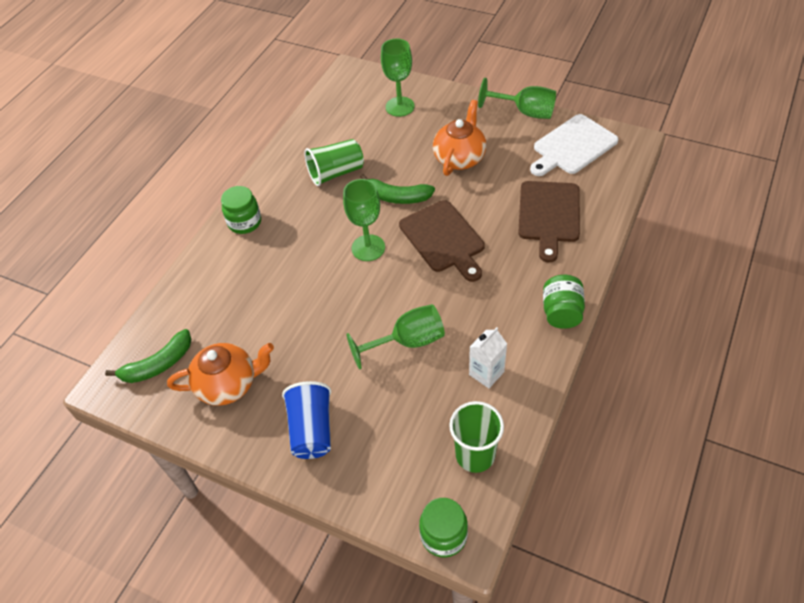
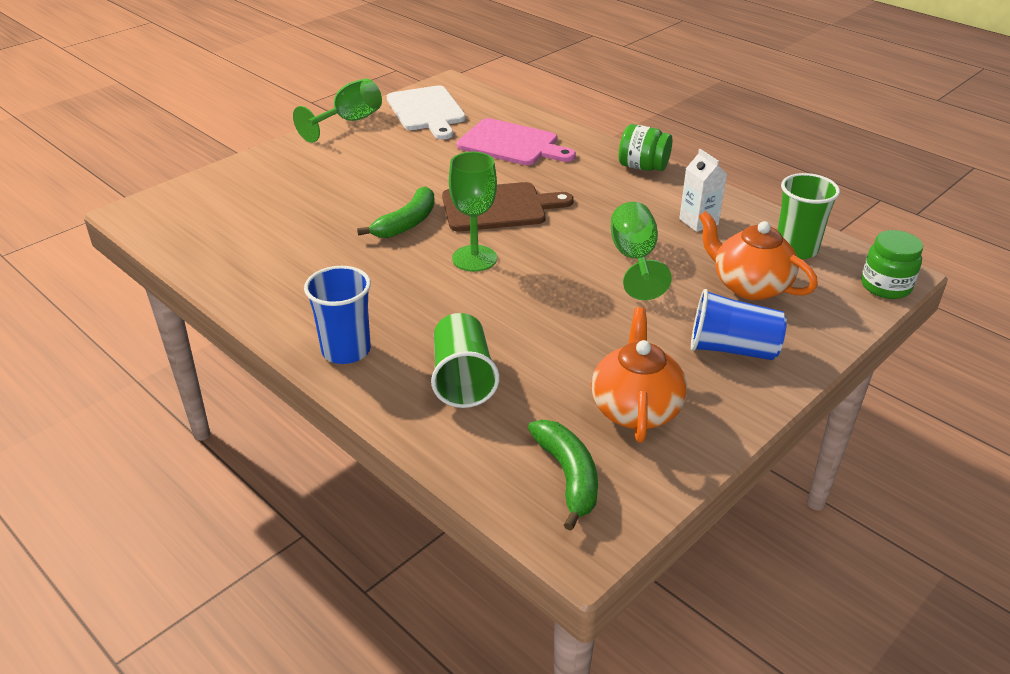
camera: 75 degrees left, 15 degrees down
green jar [221,186,261,234] -> blue cup [304,266,371,364]
green cup [304,139,364,186] -> green cup moved to [431,313,500,408]
green goblet [381,38,415,117] -> none
orange teapot [433,100,486,176] -> orange teapot moved to [698,211,818,300]
brown cutting board [518,181,580,262] -> pink cutting board [457,118,576,165]

